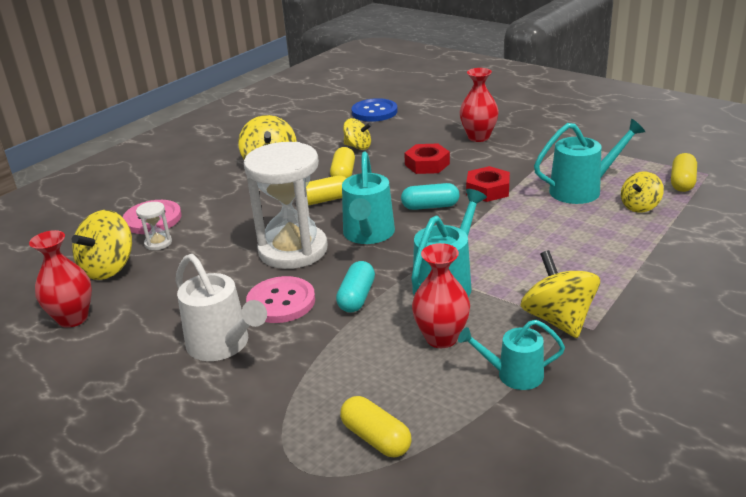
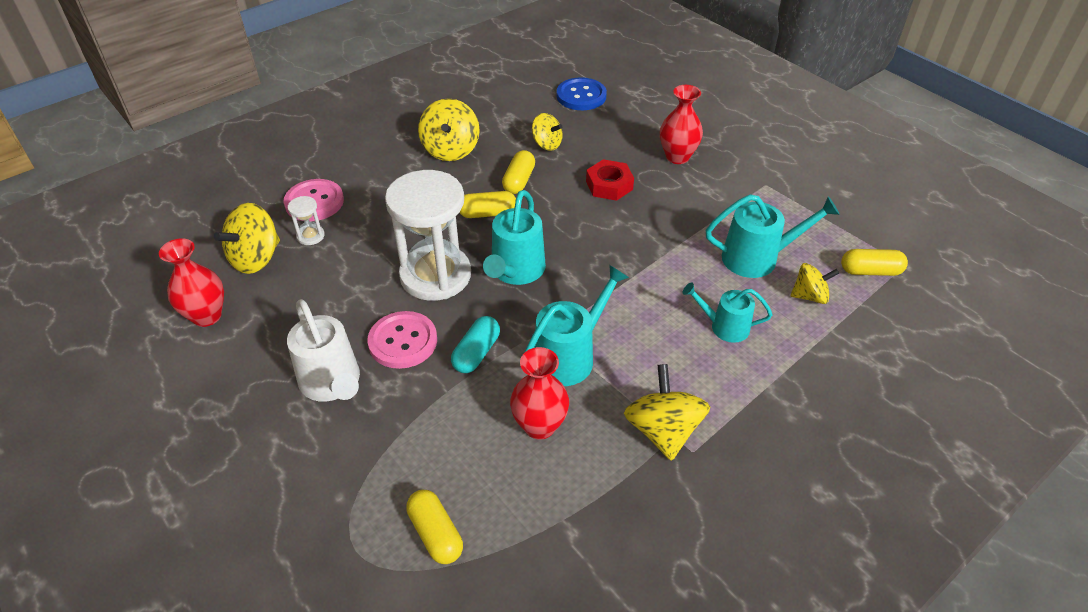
camera: 10 degrees right, 15 degrees up
turquoise capsule [401,183,459,210] -> none
turquoise watering can [458,320,565,390] -> turquoise watering can moved to [682,282,772,343]
red nut [466,166,510,202] -> none
yellow spinning top [621,171,664,213] -> yellow spinning top turned 150 degrees counterclockwise [790,263,839,304]
yellow capsule [671,153,697,192] -> yellow capsule turned 60 degrees clockwise [841,249,908,276]

